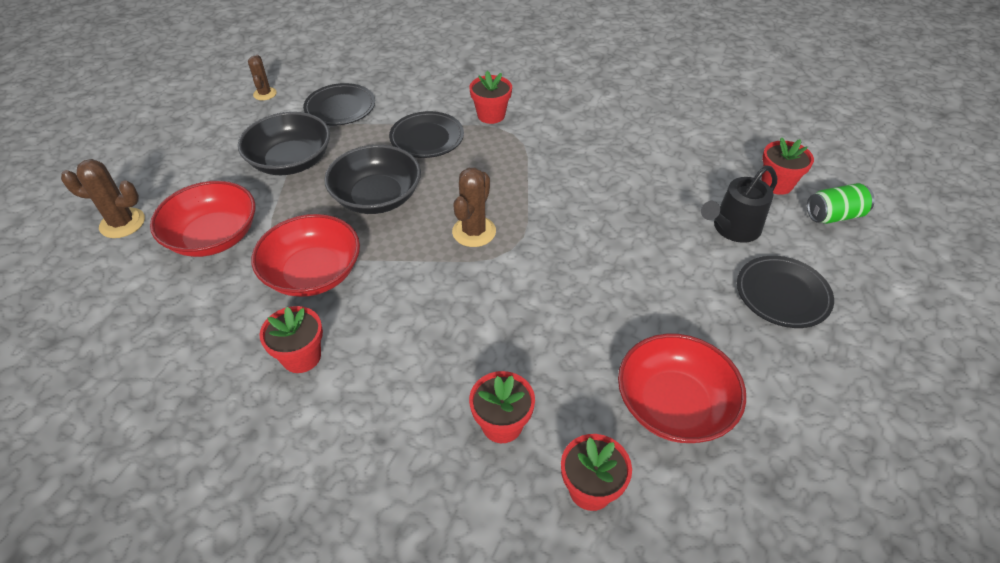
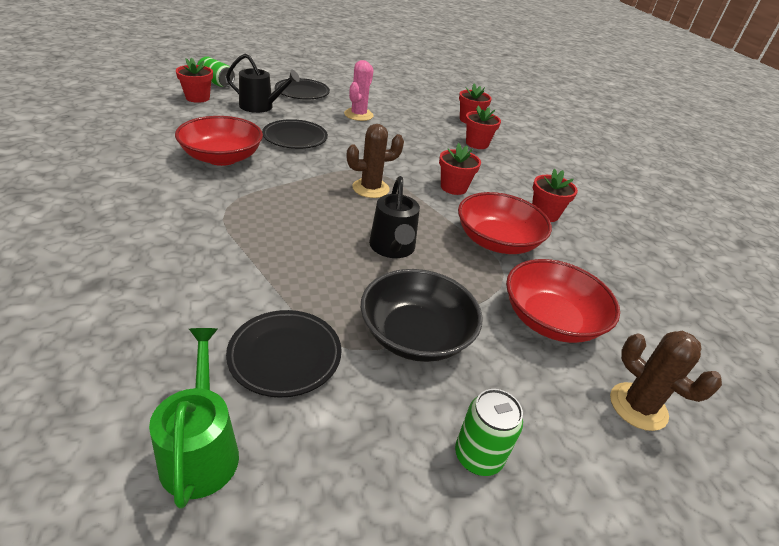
camera: 135 degrees left, 10 degrees down
brown cactus [248,55,277,100] -> none
black bowl [324,145,421,214] -> black watering can [369,176,420,258]
black plate [389,111,464,158] -> black plate moved to [262,119,328,149]
red flower pot [469,71,512,124] -> red flower pot moved to [439,143,481,195]
red bowl [618,334,746,443] -> red bowl moved to [175,116,263,166]
none -> green watering can [149,328,239,509]
none -> pink cactus [344,60,374,121]
none -> green can [455,389,523,476]

